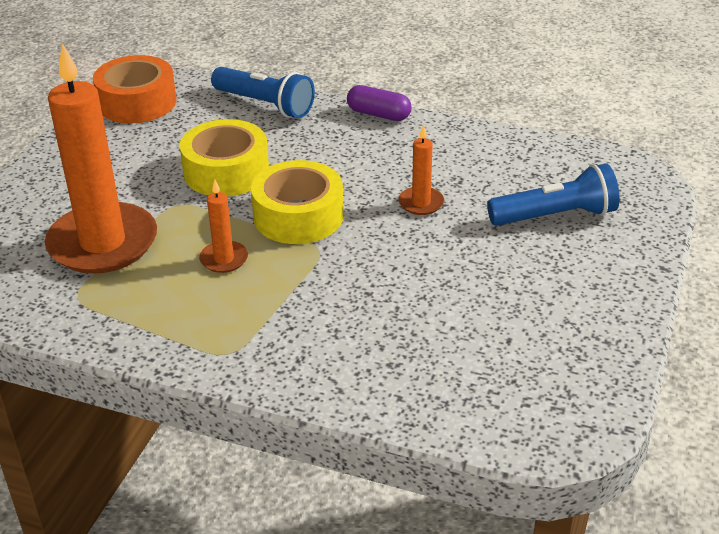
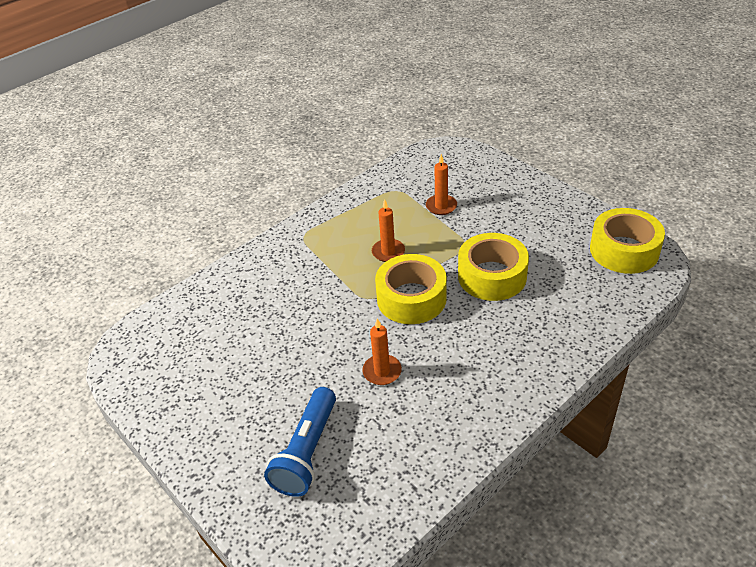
camera: 120 degrees right, 5 degrees up
orange candle [45,43,157,274] -> orange candle [426,154,457,215], size x0.43
orange tape [93,55,176,123] -> yellow tape [590,208,665,274]
blue flashlight [211,67,315,118] -> none
purple capsule [347,85,412,121] -> none

